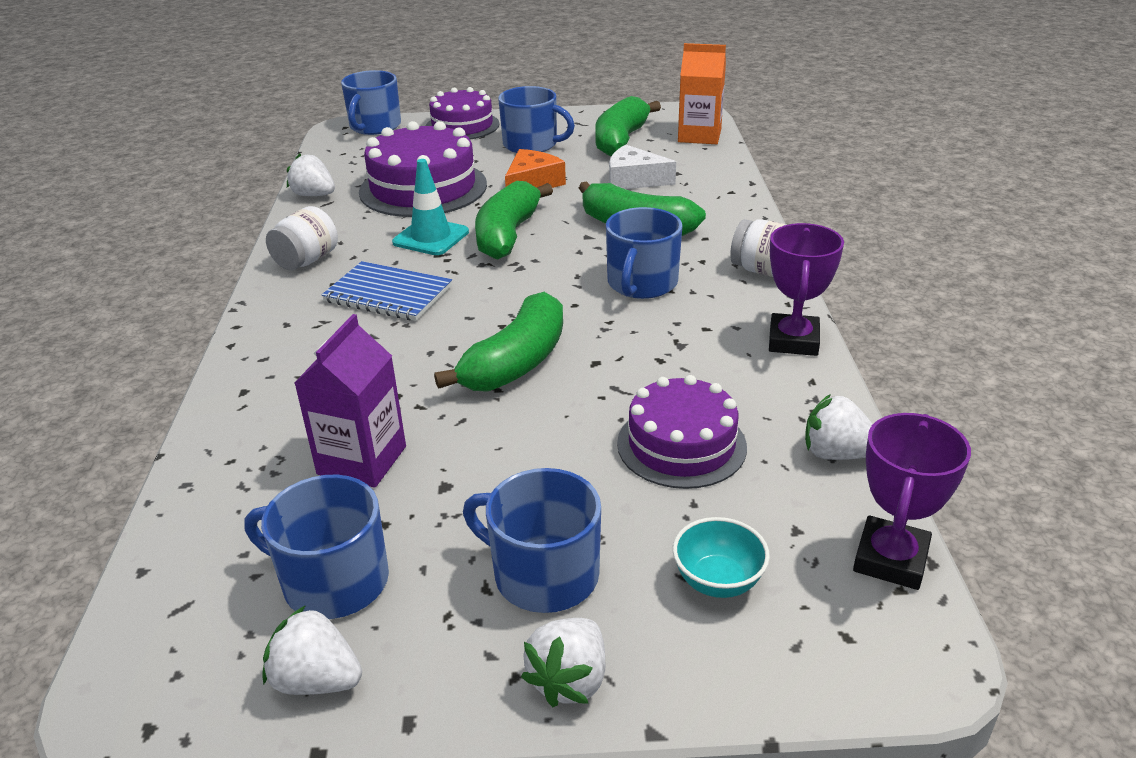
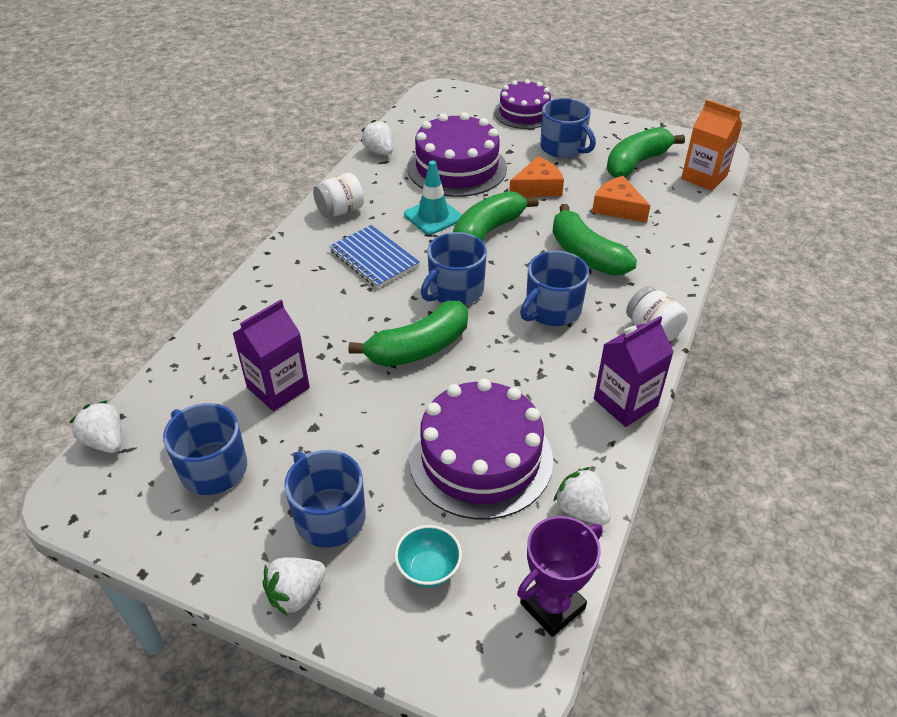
camera: 25 degrees right, 10 degrees up
white strawberry [262,605,362,695] -> white strawberry moved to [69,400,122,453]
blue mug [341,70,401,135] -> blue mug moved to [421,232,487,305]
white cheese [609,145,676,189] -> orange cheese [592,176,651,222]
purple cake [617,375,747,489] -> purple cake [409,379,553,520], size x1.51
purple trophy [769,223,844,356] -> purple carton [594,316,674,427]

